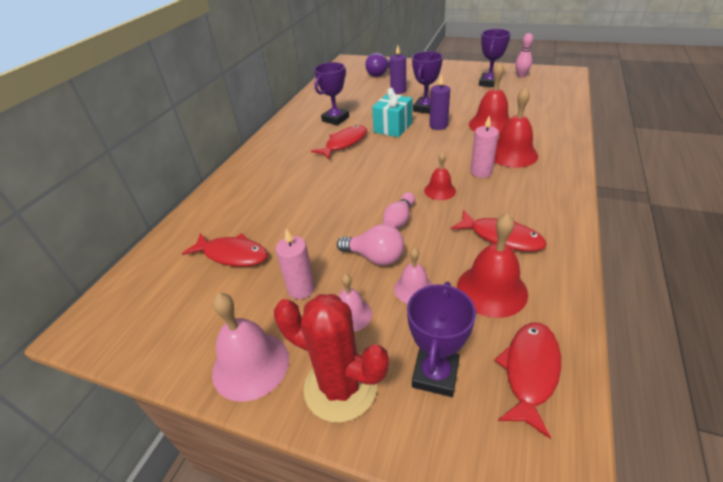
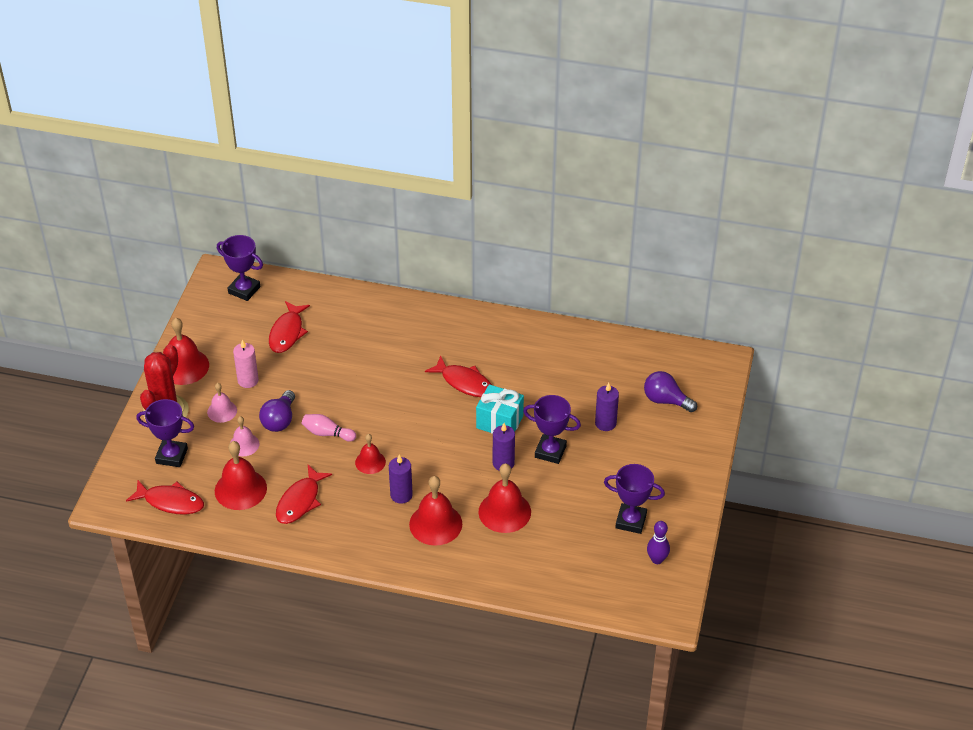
camera: 80 degrees right, 5 degrees up
pink bell [212,293,289,402] -> red bell [168,318,209,385]
purple trophy [314,62,349,126] -> purple trophy moved to [217,235,263,301]
pink light bulb [337,224,404,266] -> purple light bulb [259,390,295,432]
pink candle [470,116,499,178] -> purple candle [389,455,413,504]
pink bowling pin [515,33,533,77] -> purple bowling pin [647,521,670,564]

